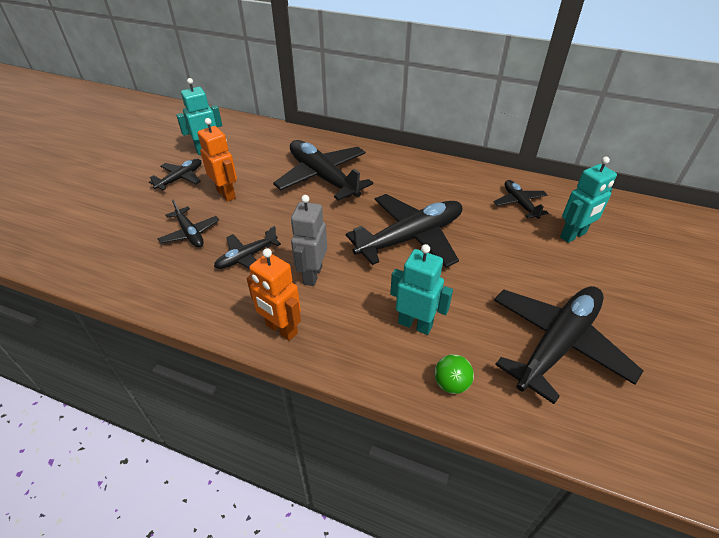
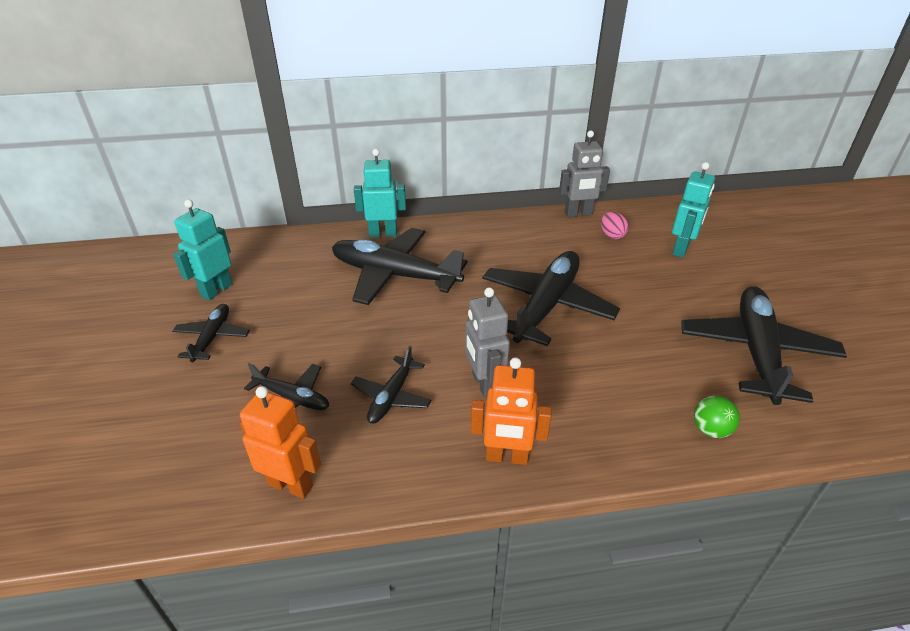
camera: 30 degrees left, 5 degrees down
orange robot [197,118,237,202] -> orange robot moved to [240,386,321,499]
turquoise robot [390,244,453,335] -> turquoise robot moved to [354,149,406,237]
black plane [494,180,548,219] -> pink egg [601,212,629,240]
none -> grey robot [559,131,610,217]

